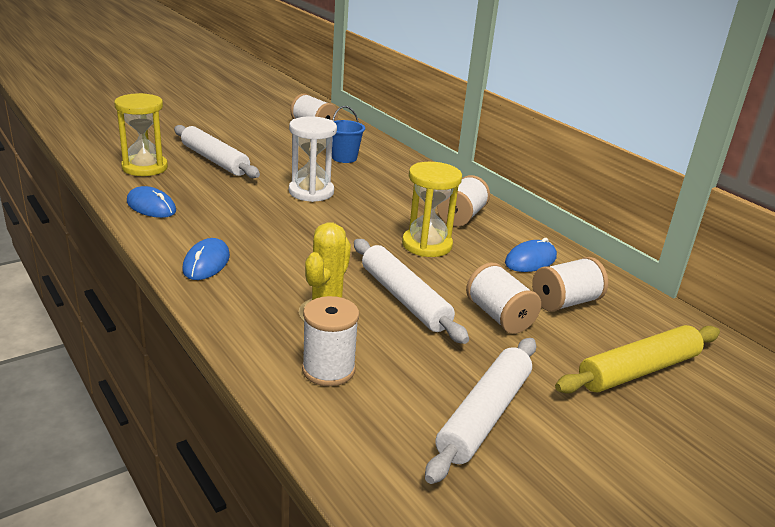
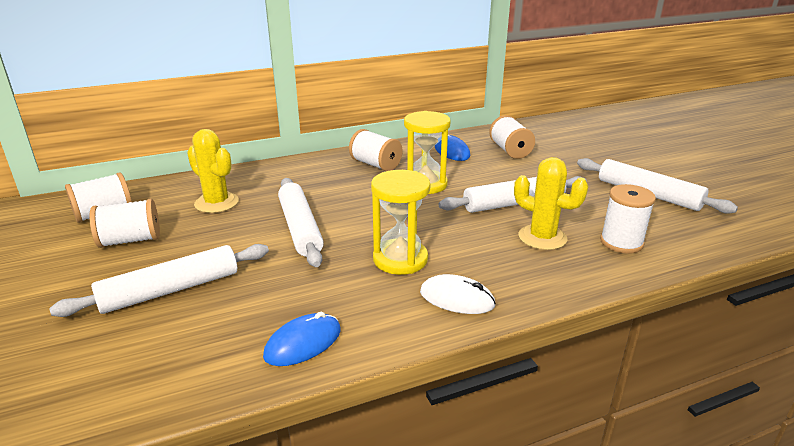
camera: 75 degrees left, 0 degrees up
yellow hourglass [114,93,168,176] -> yellow hourglass moved to [371,170,430,275]
blue mouse [182,238,230,280] -> white mouse [420,274,496,314]
white hourglass [289,116,337,202] -> white rolling pin [278,178,324,267]
blue bucket [332,106,365,163] -> yellow cactus [187,129,239,213]
white spool [466,262,541,334] -> white spool moved to [89,199,160,248]
yellow rolling pin [555,325,720,393] -> none

